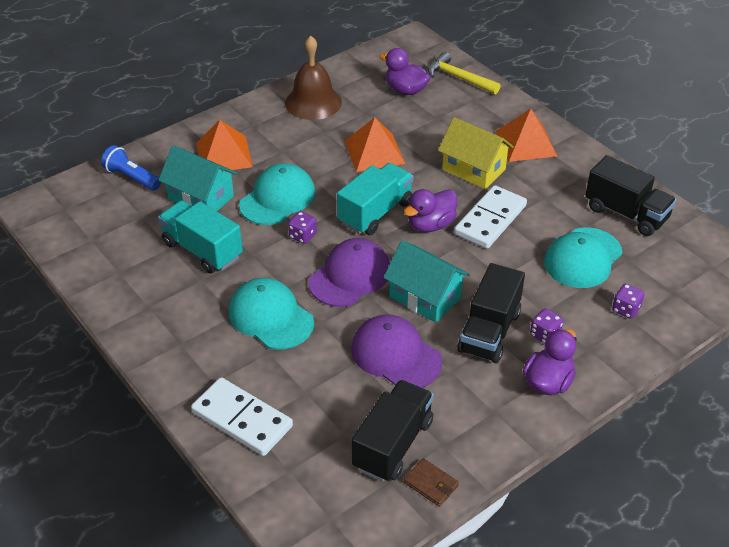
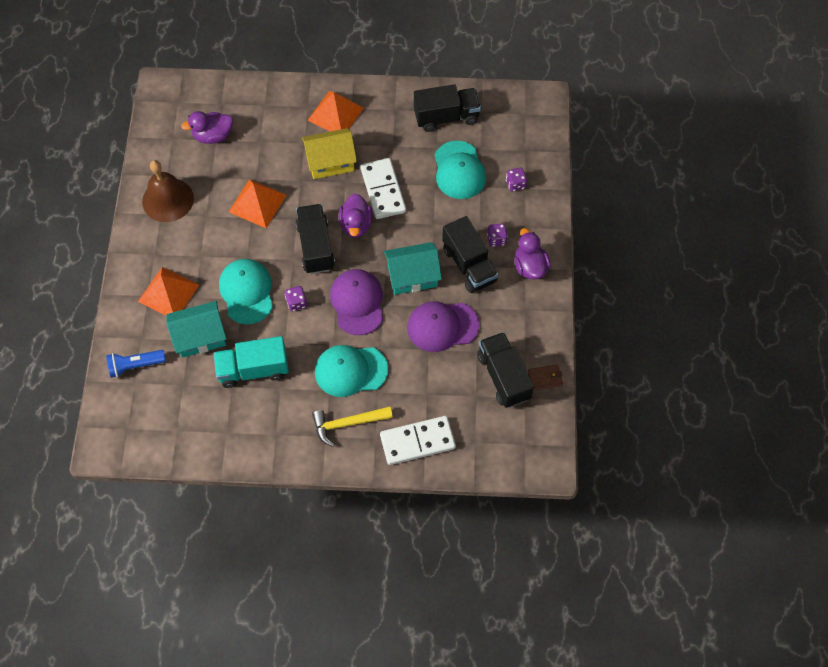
camera: 50 degrees left, 20 degrees up
turquoise truck [337,163,413,235] -> black truck [295,204,335,274]
yellow hammer [428,52,501,94] -> yellow hammer moved to [312,407,393,447]

